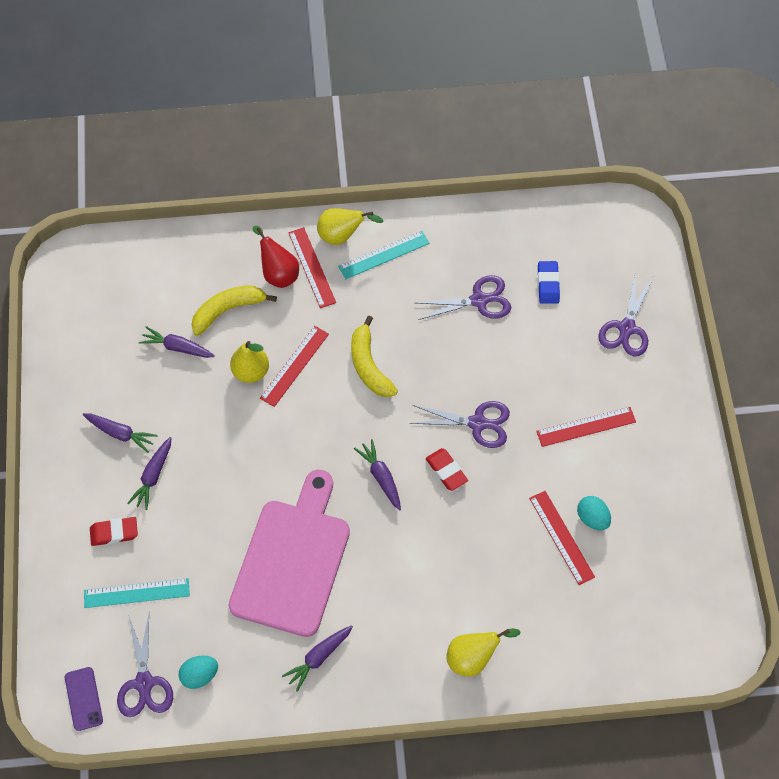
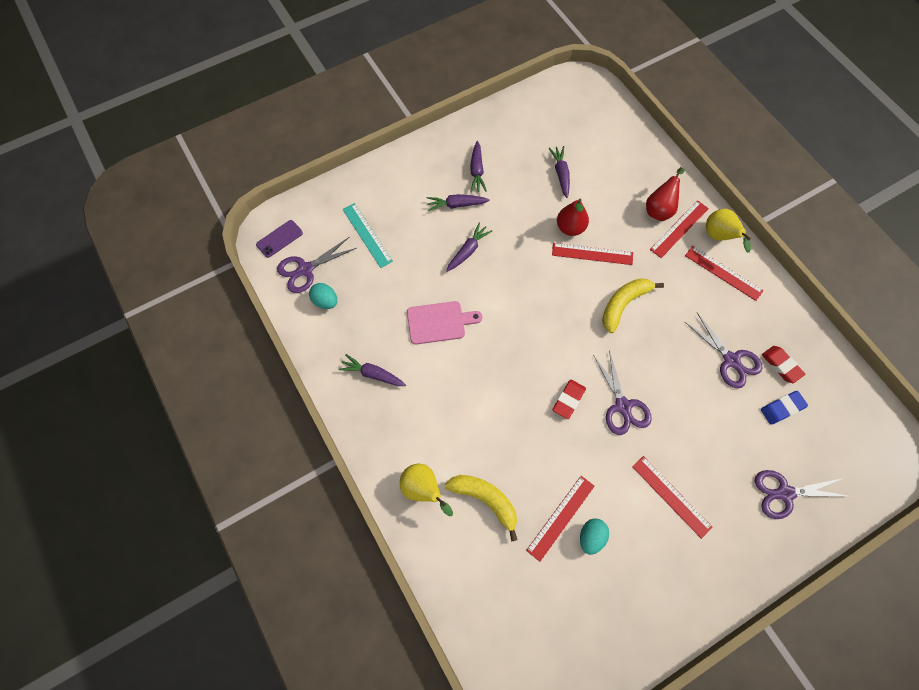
camera: 65 degrees right, 5 degrees up
red eraser [90,517,138,546] -> red eraser moved to [762,346,805,383]
yellow banana [191,285,277,336] -> yellow banana moved to [445,475,517,541]
pink cutting board [229,470,350,637] -> pink cutting board [407,301,482,345], size x0.54
yellow pear [230,341,269,383] -> red pear [557,199,589,236]
turquoise ruler [338,231,430,279] -> red ruler [685,246,764,301]
purple carrot [354,439,401,510] -> purple carrot moved to [446,222,492,272]

